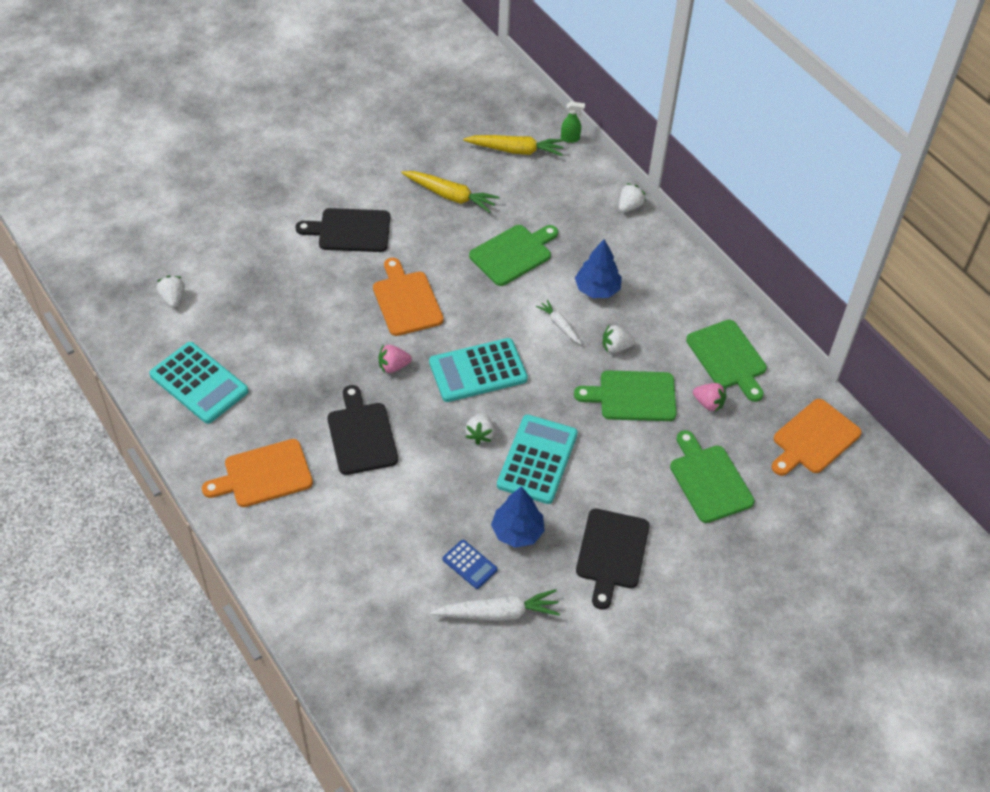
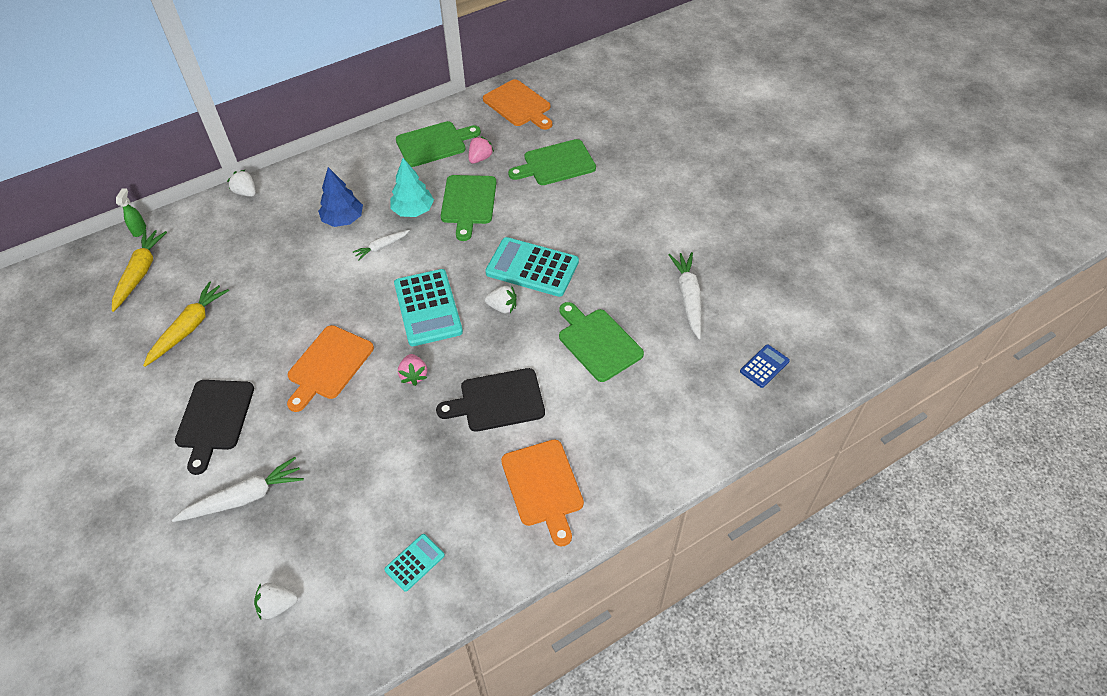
camera: 85 degrees left, 0 degrees up
turquoise calculator [149,342,249,424] -> turquoise calculator [384,534,445,592], size x0.51
orange cutting board [373,258,444,336] -> orange cutting board turned 45 degrees counterclockwise [287,325,374,412]
blue calculator [442,540,498,589] -> blue calculator moved to [740,344,790,388]
green cutting board [469,225,558,286] -> green cutting board moved to [559,302,644,382]
blue tree [491,486,545,548] -> none
black cutting board [576,509,650,610] -> none
white strawberry [603,325,635,353] -> turquoise tree [390,158,434,217]
none -> white carrot [172,457,304,522]

